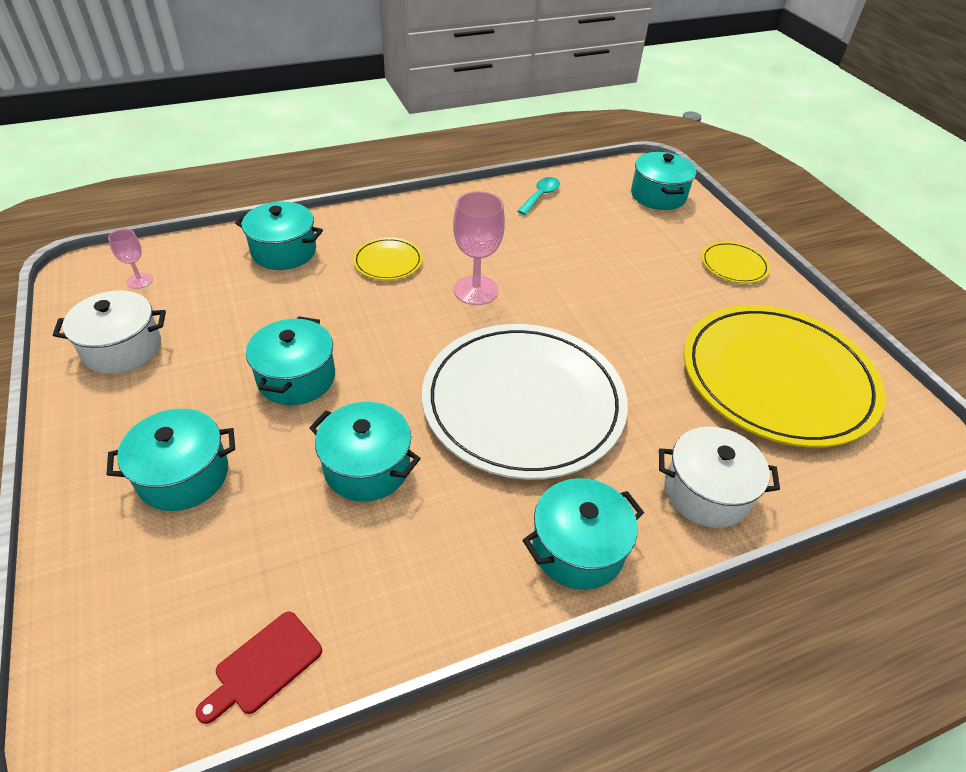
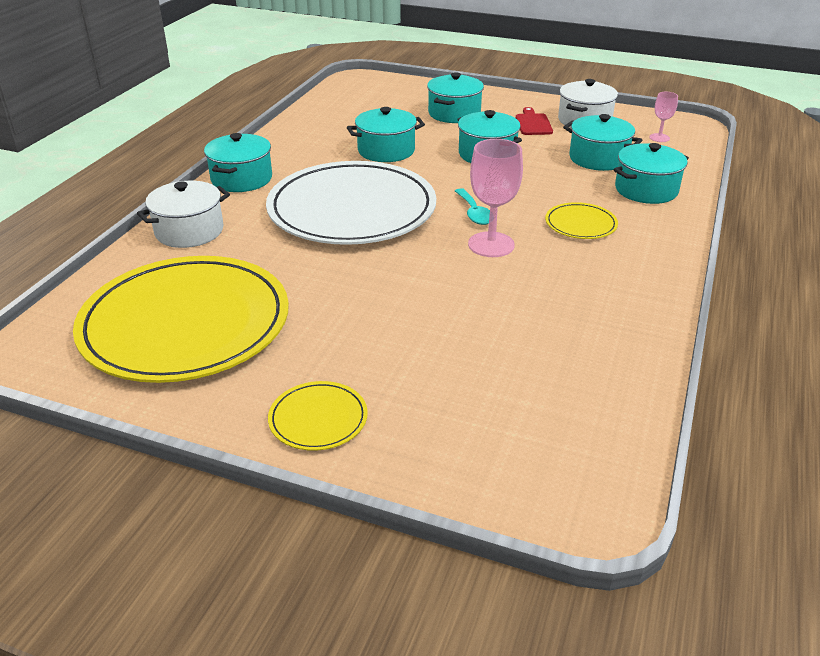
camera: 135 degrees right, 10 degrees down
red cutting board [196,612,322,724] -> red cutting board moved to [516,107,553,135]
turquoise spoon [517,177,560,215] -> turquoise spoon moved to [455,188,490,225]
turquoise pot [631,152,696,210] -> turquoise pot moved to [563,114,642,171]

